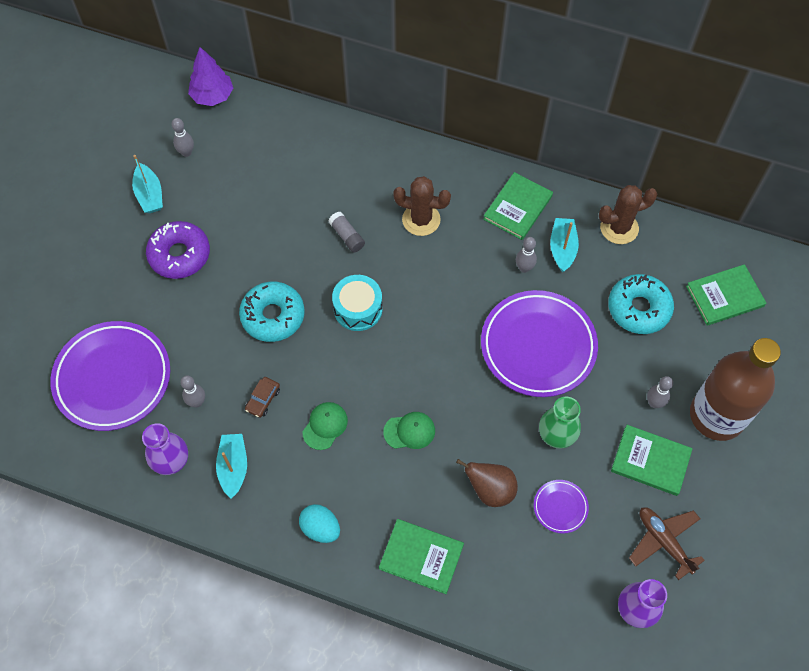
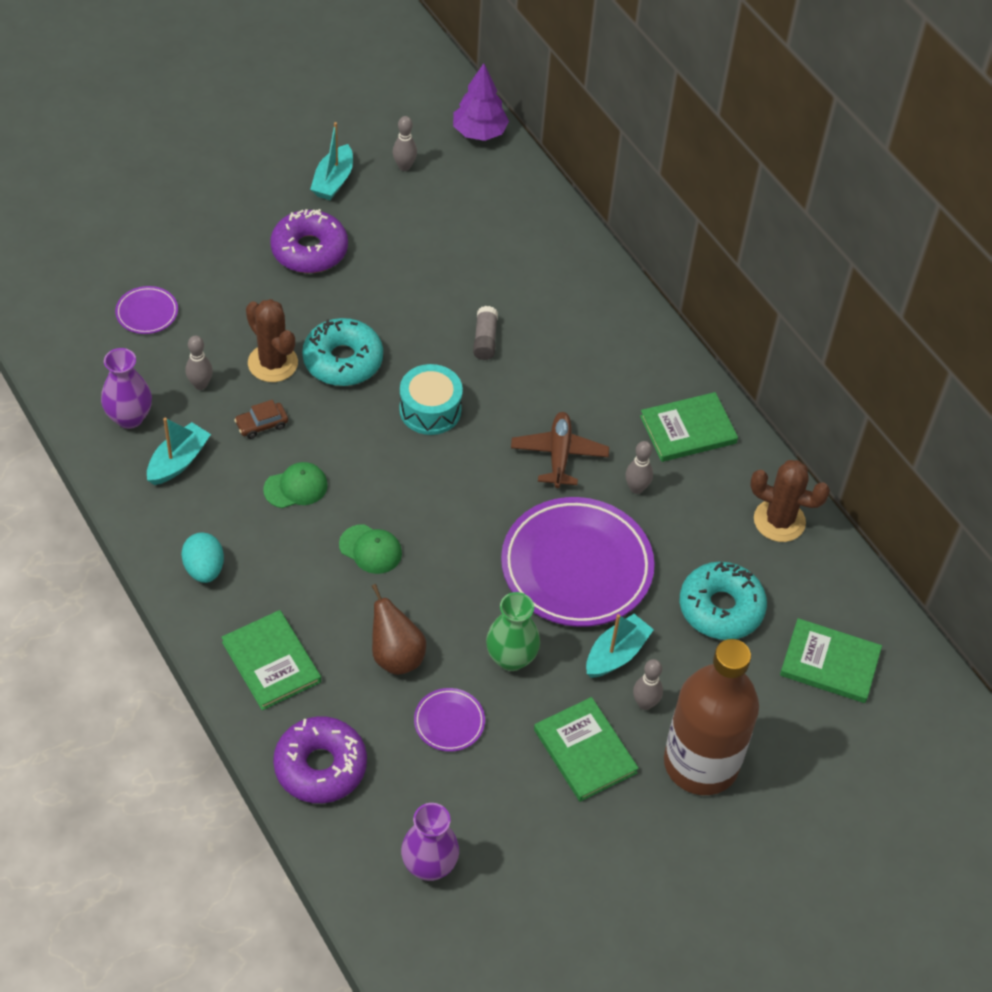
camera: 35 degrees right, 10 degrees down
purple plate [50,321,170,431] -> purple plate [115,286,178,334], size x0.44
brown cactus [393,176,451,236] -> brown cactus moved to [246,299,298,382]
turquoise boat [550,218,579,272] -> turquoise boat moved to [586,614,654,678]
brown plane [629,507,705,580] -> brown plane moved to [511,412,609,488]
none -> purple donut [273,716,367,803]

